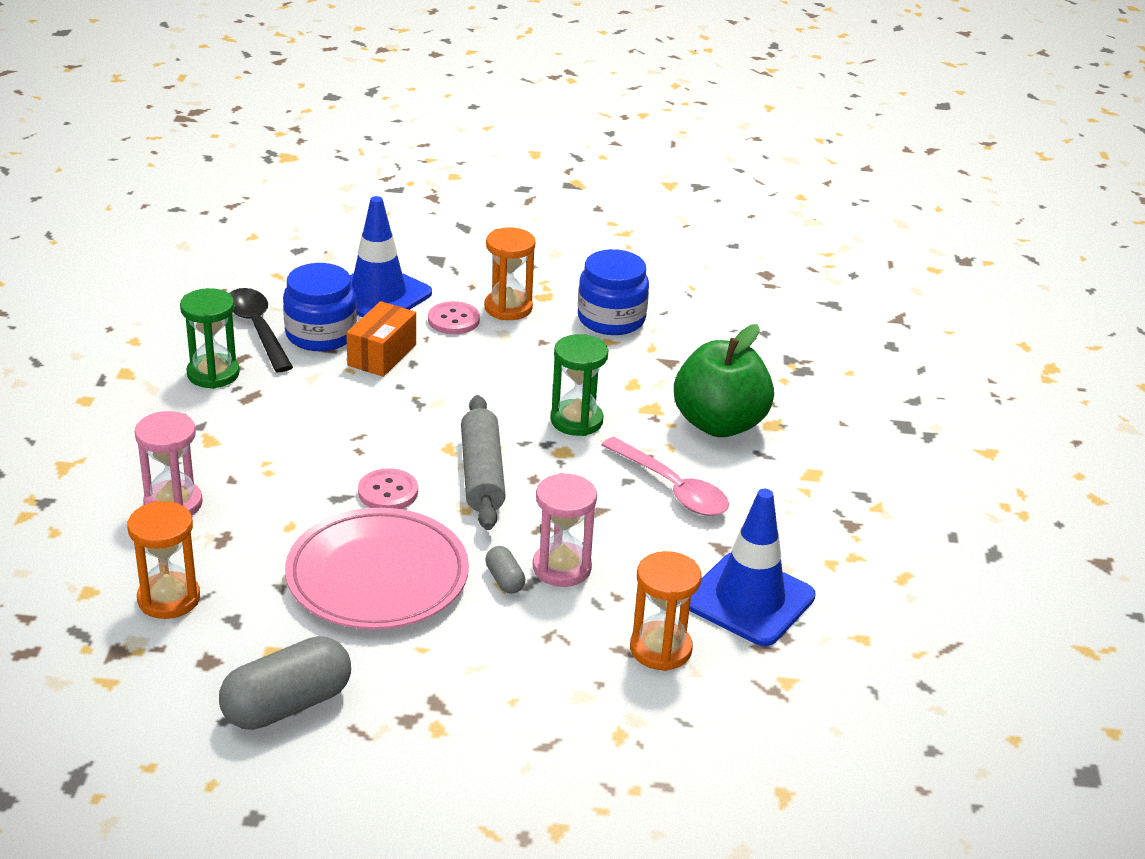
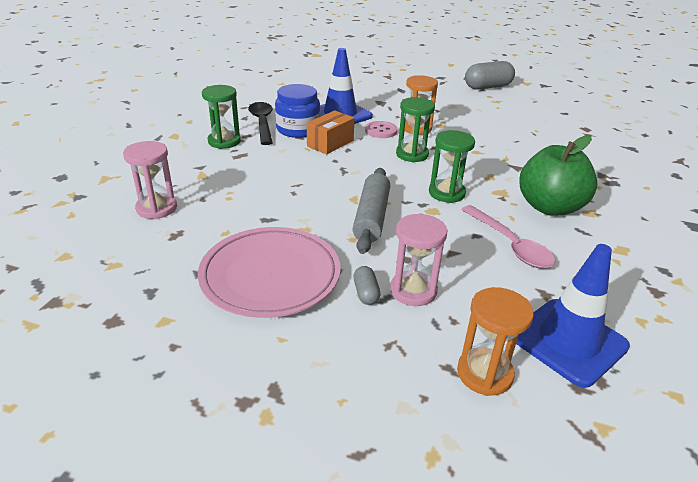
camera: 15 degrees right, 0 degrees up
orange hourglass [127,501,200,619] -> none
grey capsule [219,636,351,730] -> grey capsule moved to [465,61,515,90]
pink button [358,468,418,509] -> none
blue jar [578,249,649,335] -> none
none -> green hourglass [396,97,435,163]

